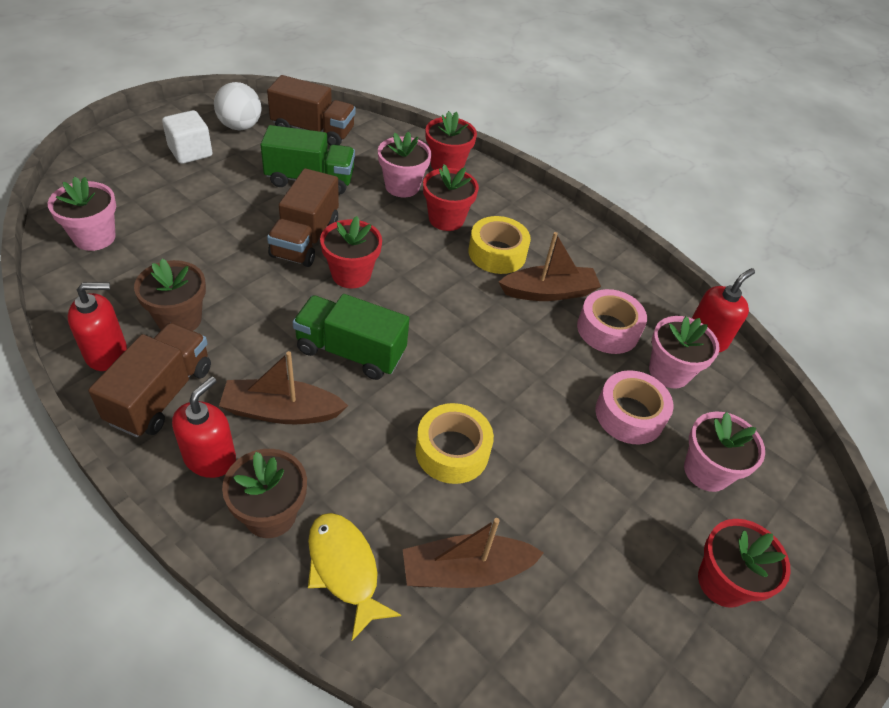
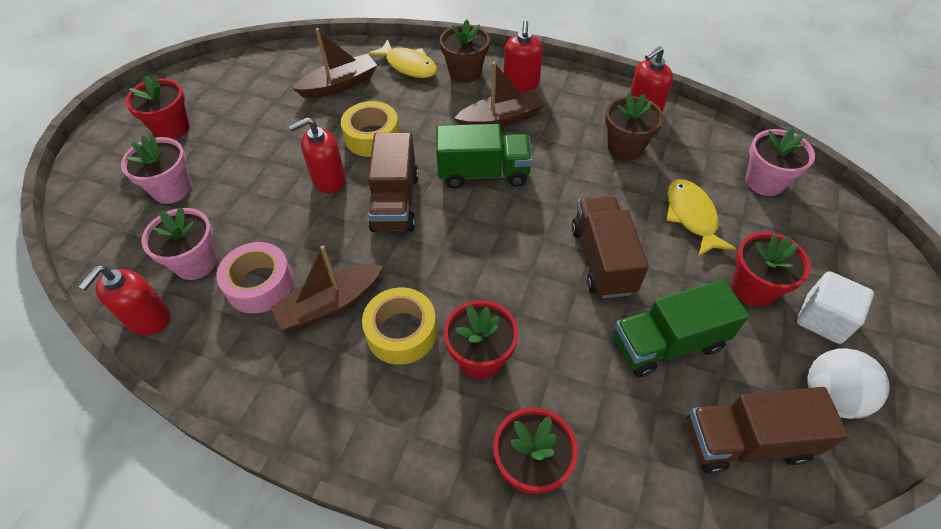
camera: 165 degrees right, 5 degrees up
brown truck [88,323,211,437] -> brown truck moved to [368,133,418,232]
red flower pot [320,216,382,289] -> red flower pot moved to [732,232,811,307]
pink flower pot [378,131,432,197] -> none
pink tape [595,370,674,444] -> none
none -> red soap dispenser [289,117,346,193]
none -> yellow fish [667,179,736,257]

